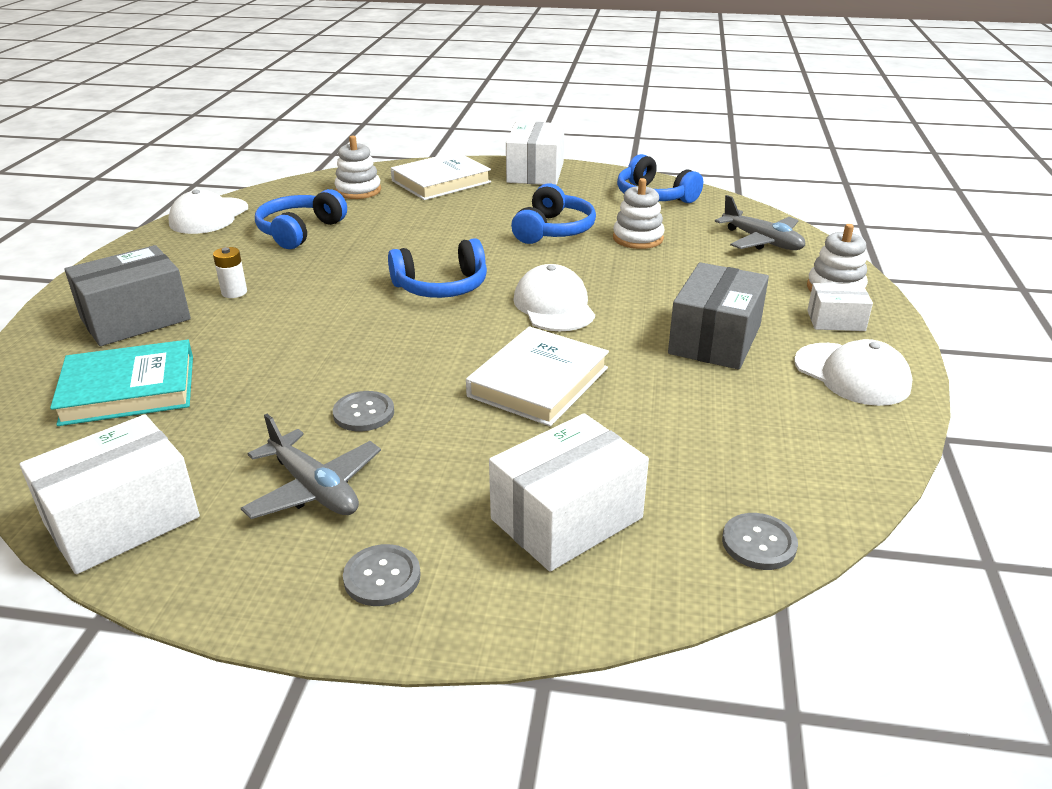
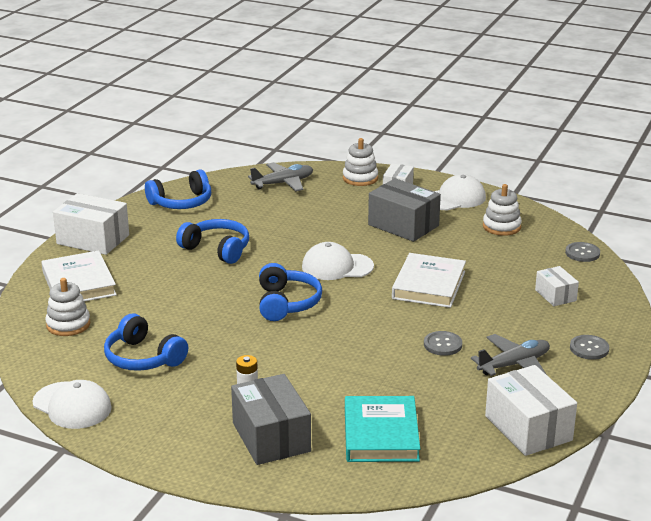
camera: 75 degrees left, 5 degrees down
white book [466,326,609,426] -> white book turned 60 degrees clockwise [392,253,466,308]
white box [489,413,649,572] -> white box [535,266,579,306], size x0.56
white stacking toy [613,178,665,249] -> white stacking toy moved to [483,184,522,236]

